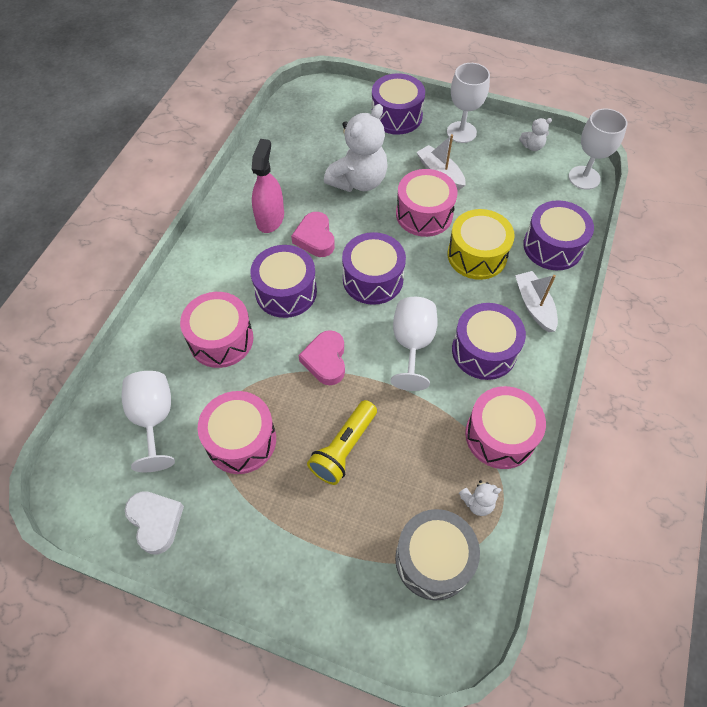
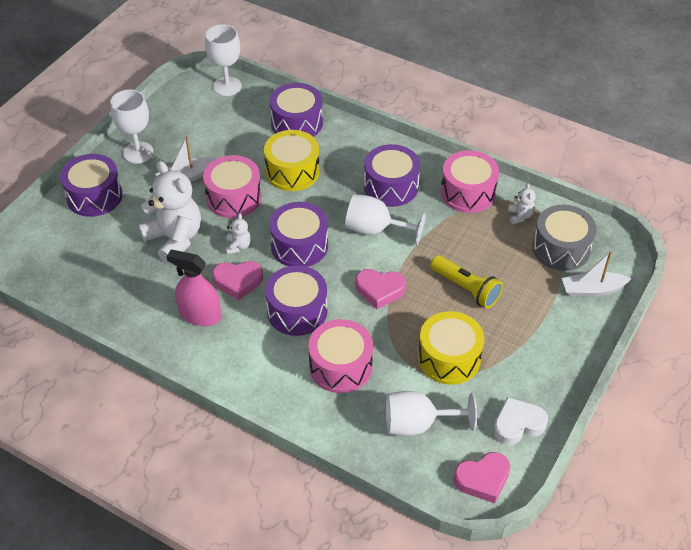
camera: 80 degrees left, 10 degrees down
pink drum [198,391,276,474] -> yellow drum [418,311,484,385]
white boat [515,271,558,332] -> white boat moved to [562,251,631,297]
white teddy bear [519,118,552,151] -> white teddy bear moved to [226,213,251,255]
none -> pink heart [454,452,510,503]

